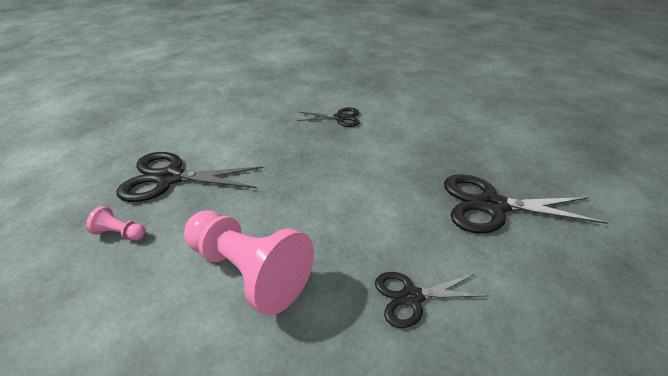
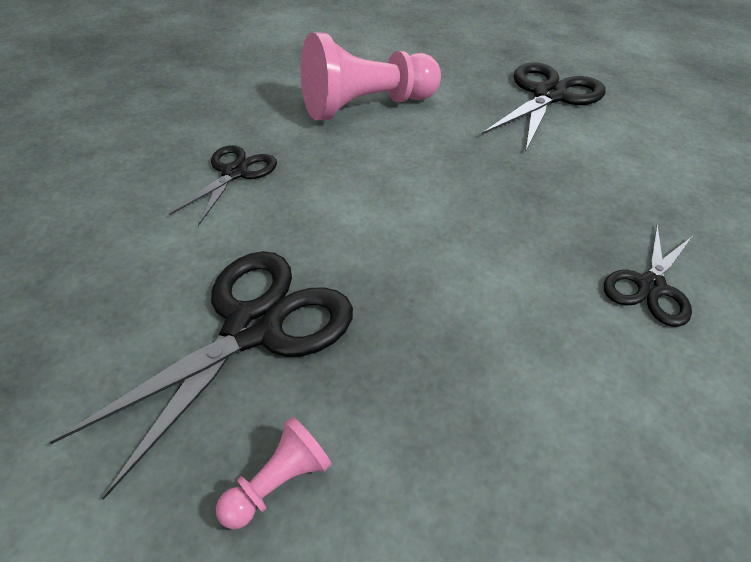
camera: 120 degrees right, 5 degrees up
pink pawn [86,206,146,240] -> pink pawn moved to [216,417,332,529]

